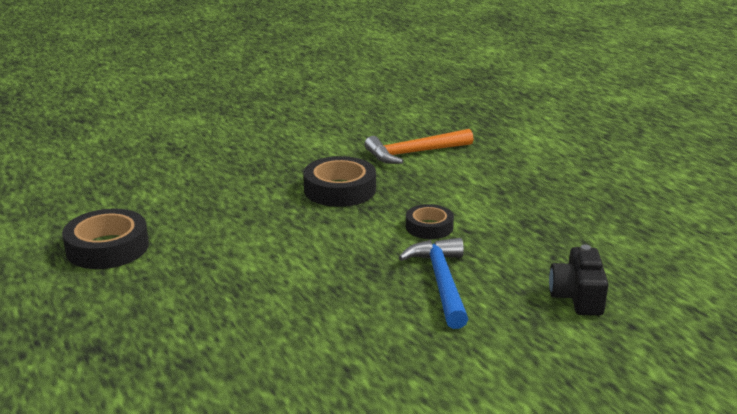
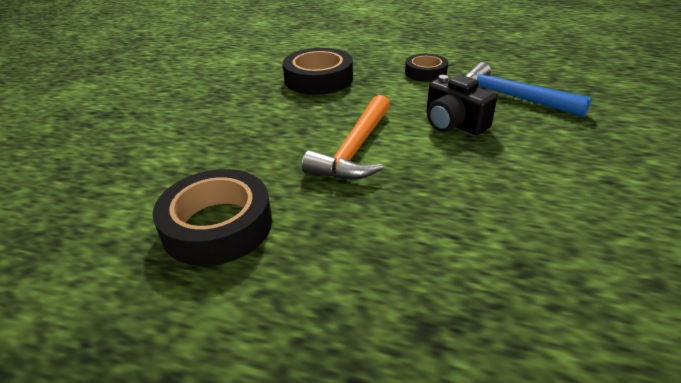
camera: 45 degrees left, 10 degrees up
orange hammer [364,129,474,164] -> orange hammer moved to [302,95,390,180]
black camera [549,244,608,316] -> black camera moved to [427,75,497,135]

